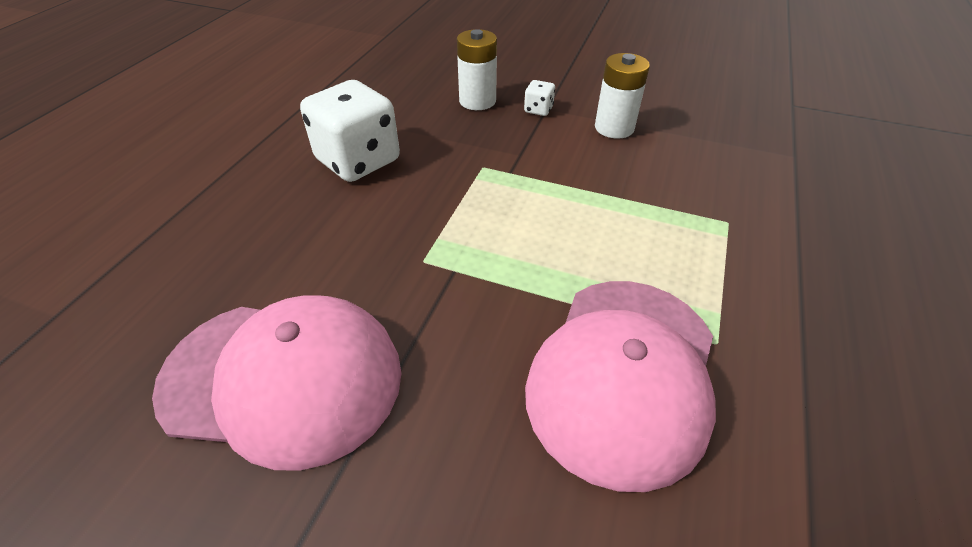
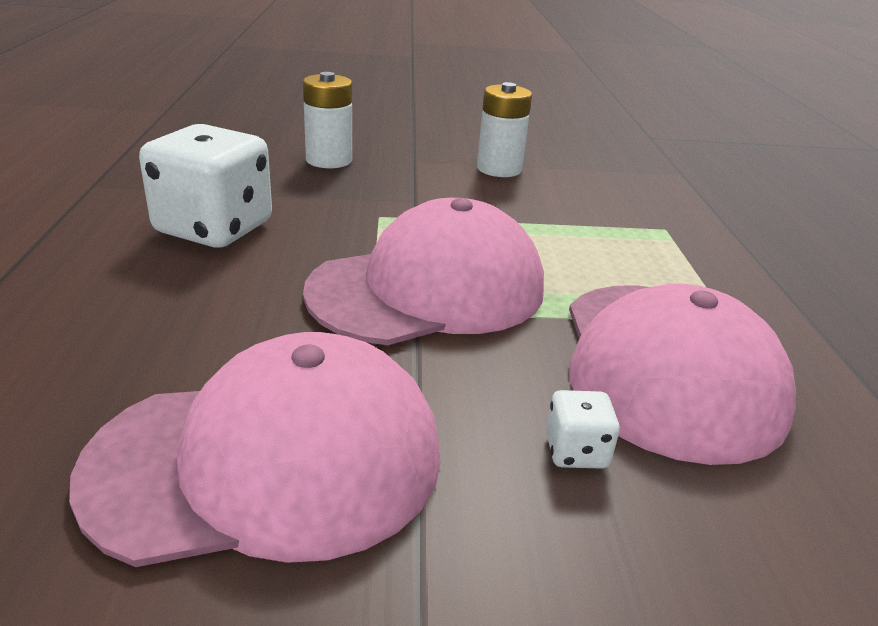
camera: 25 degrees left, 15 degrees down
white dice [524,80,555,116] -> white dice moved to [546,390,620,469]
none -> pink cap [303,198,544,345]

